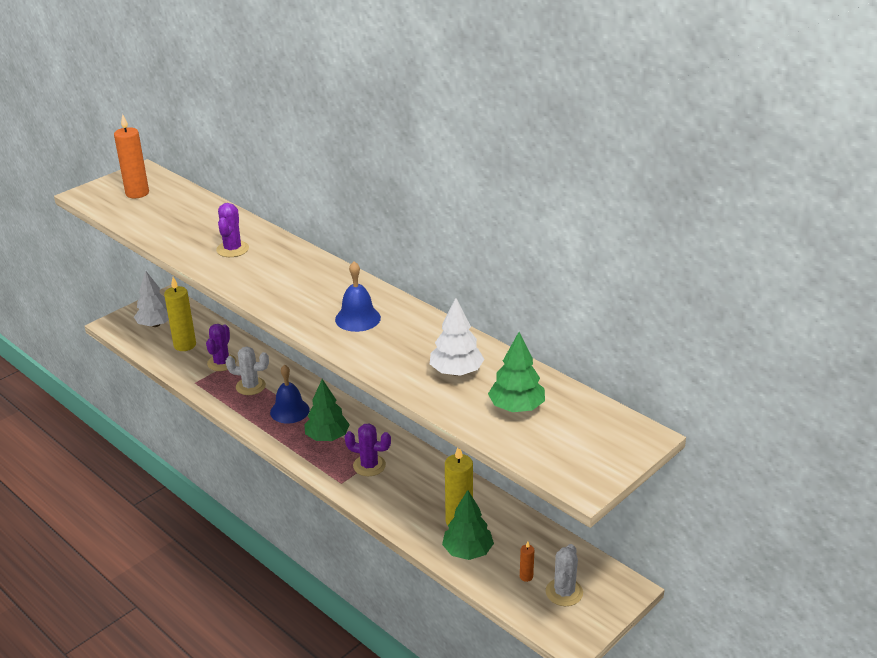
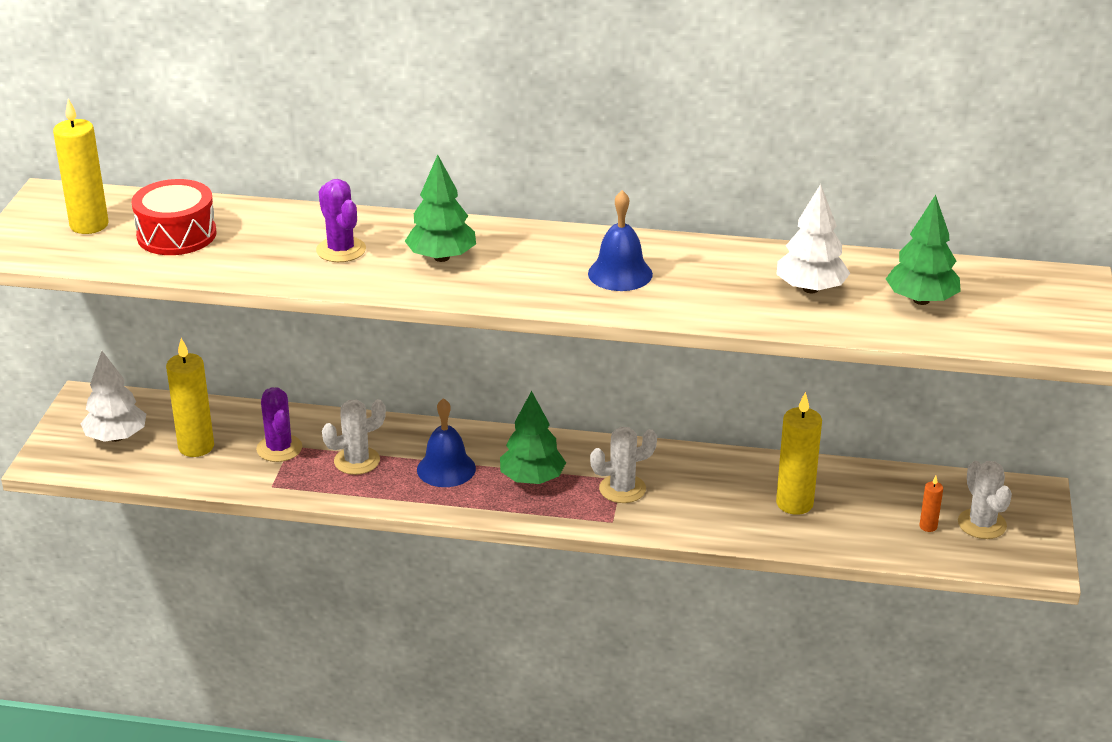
camera: 35 degrees left, 0 degrees up
orange candle [114,114,149,198] -> yellow candle [53,98,108,234]
purple cactus [344,423,391,476] -> white cactus [590,427,657,503]
green tree [442,490,494,560] -> green tree moved to [405,155,476,262]
none -> red drum [132,179,216,255]

